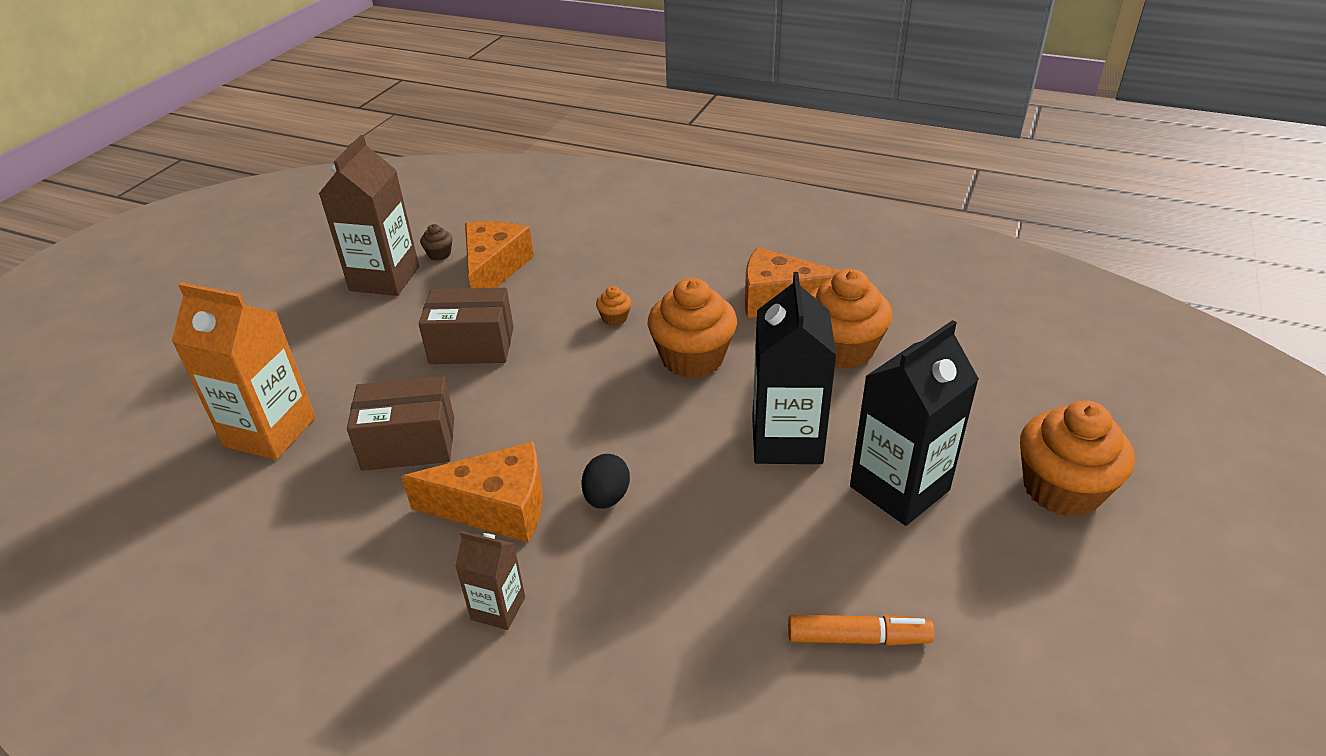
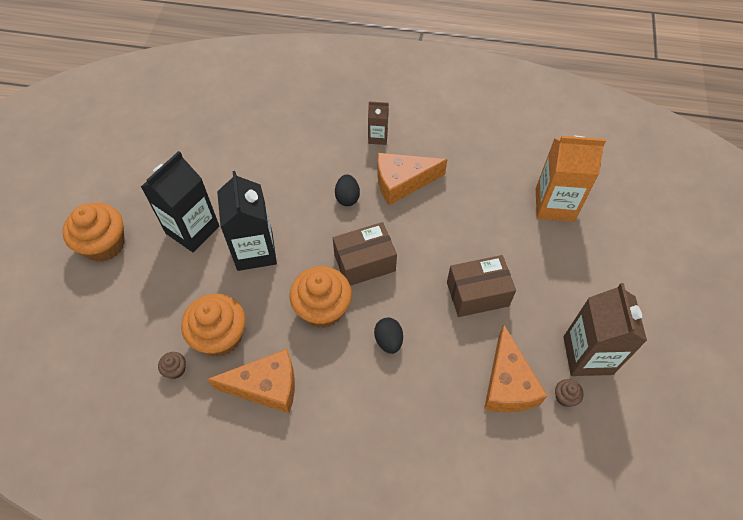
camera: 165 degrees right, 20 degrees up
brown box [347,376,454,471] -> brown box moved to [333,222,397,286]
orange cupcake [596,286,631,326] -> black egg [374,317,403,354]
orange marker [788,615,935,646] -> none
none -> brown cupcake [158,352,186,379]

